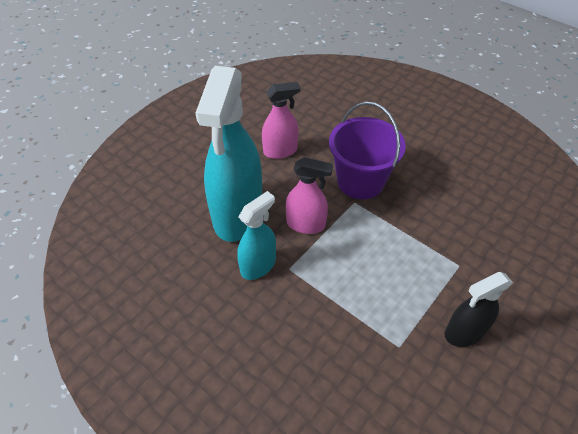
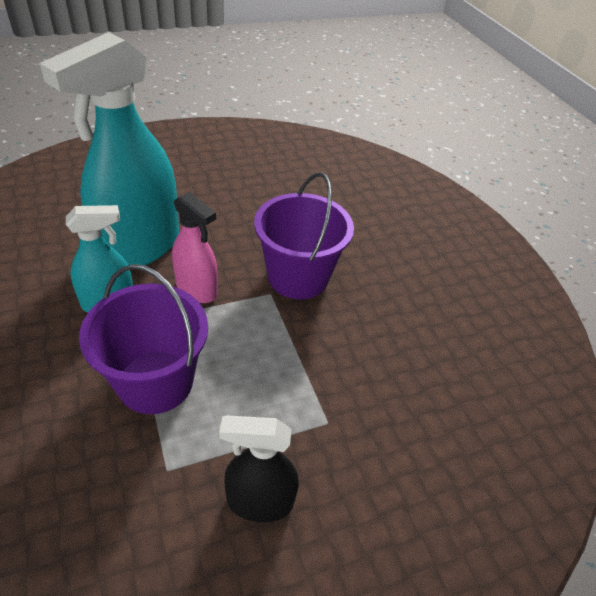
camera: 25 degrees right, 5 degrees down
pink spray bottle [262,82,300,159] -> none
none -> purple bucket [79,264,208,414]

